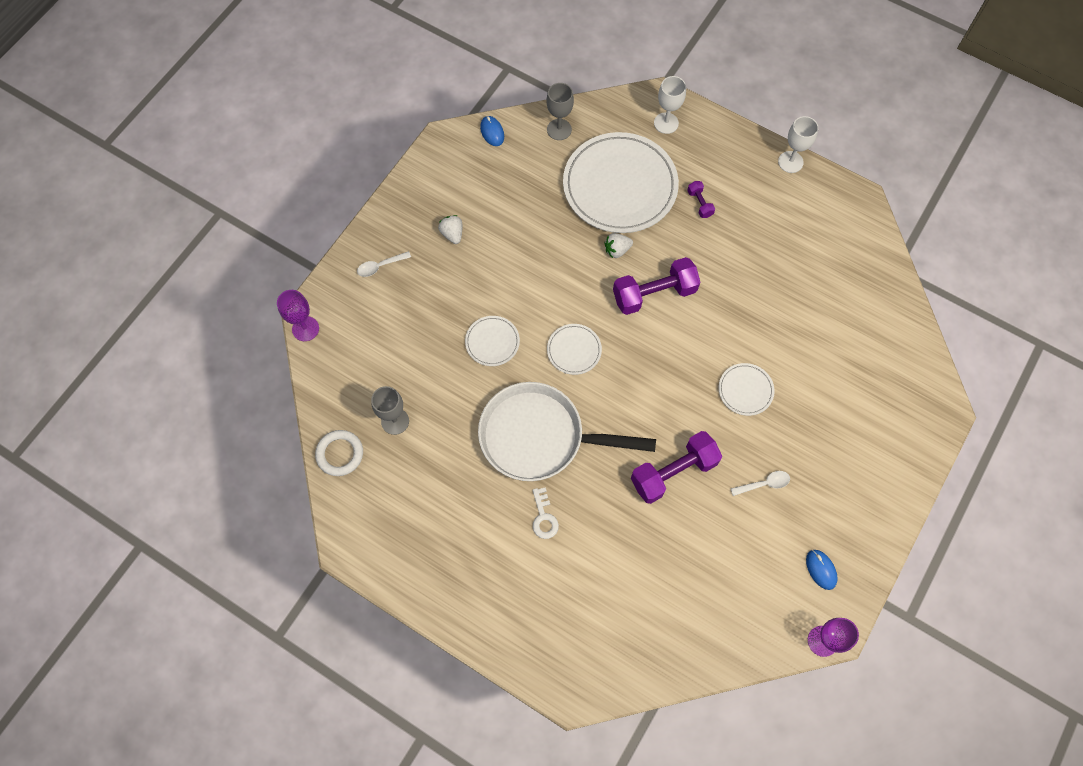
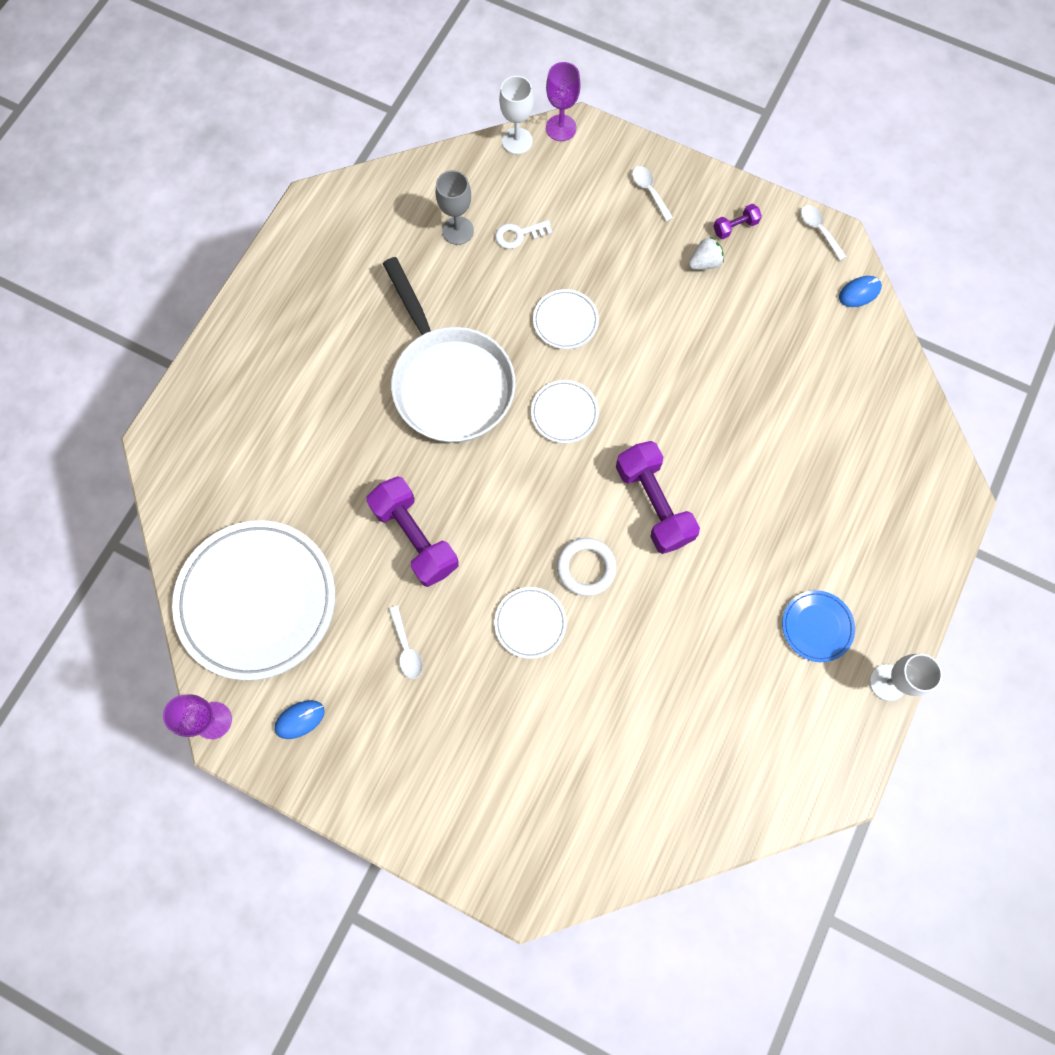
camera: 85 degrees right, 5 degrees up
white ring [315,430,363,476] -> white ring moved to [557,538,617,596]
white pan [478,382,656,481] -> white pan turned 150 degrees clockwise [383,257,516,443]
white key [533,487,559,539] -> white key moved to [495,220,553,249]
grey goblet [547,83,574,140] -> none
white plate [563,132,679,233] -> white plate moved to [172,520,335,680]
white strawberry [604,233,633,258] -> none
white goblet [654,76,686,134] -> white goblet moved to [499,76,534,155]
purple dumbbell [687,181,715,218] -> purple dumbbell moved to [713,204,762,239]
none -> blue plate [782,590,855,662]
none -> white spoon [801,205,847,260]

